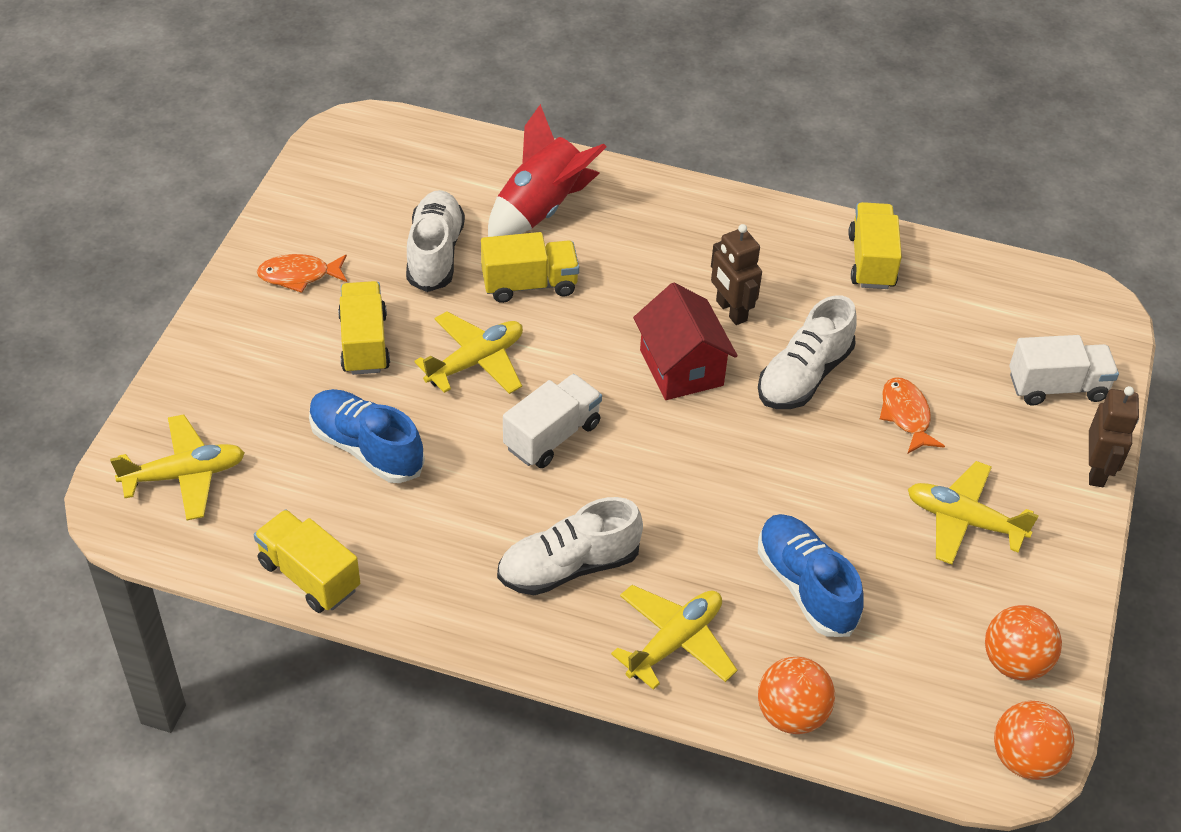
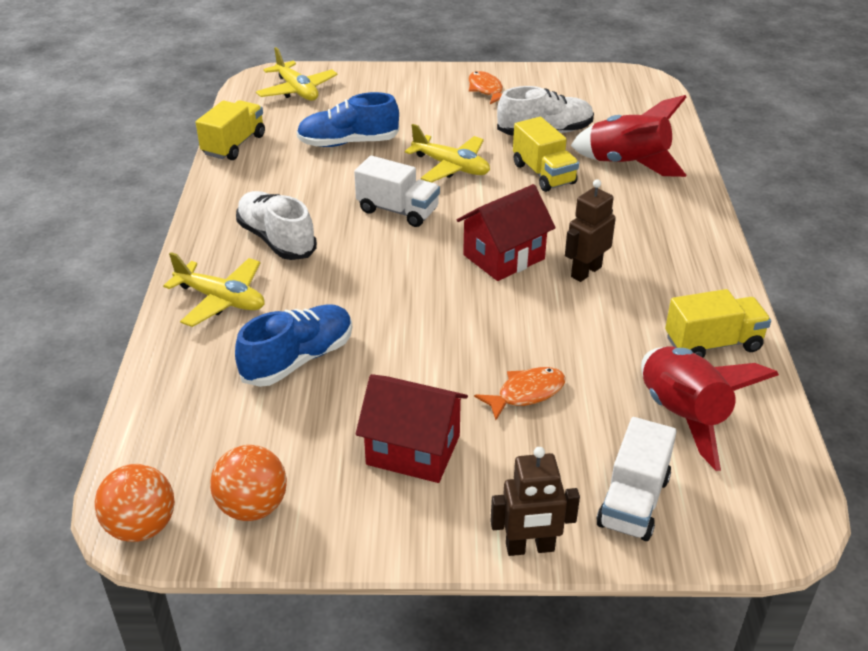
camera: 75 degrees right, 10 degrees down
blue shoe [309,389,425,483] -> blue shoe turned 120 degrees counterclockwise [296,92,399,147]
yellow truck [338,281,390,375] -> none
white shoe [758,295,857,409] -> none
orange ball [758,657,835,734] -> none
yellow plane [908,461,1039,565] -> red house [356,374,468,483]
white truck [1009,335,1119,406] -> white truck turned 45 degrees clockwise [596,417,677,541]
none -> red rocket [641,346,779,471]

